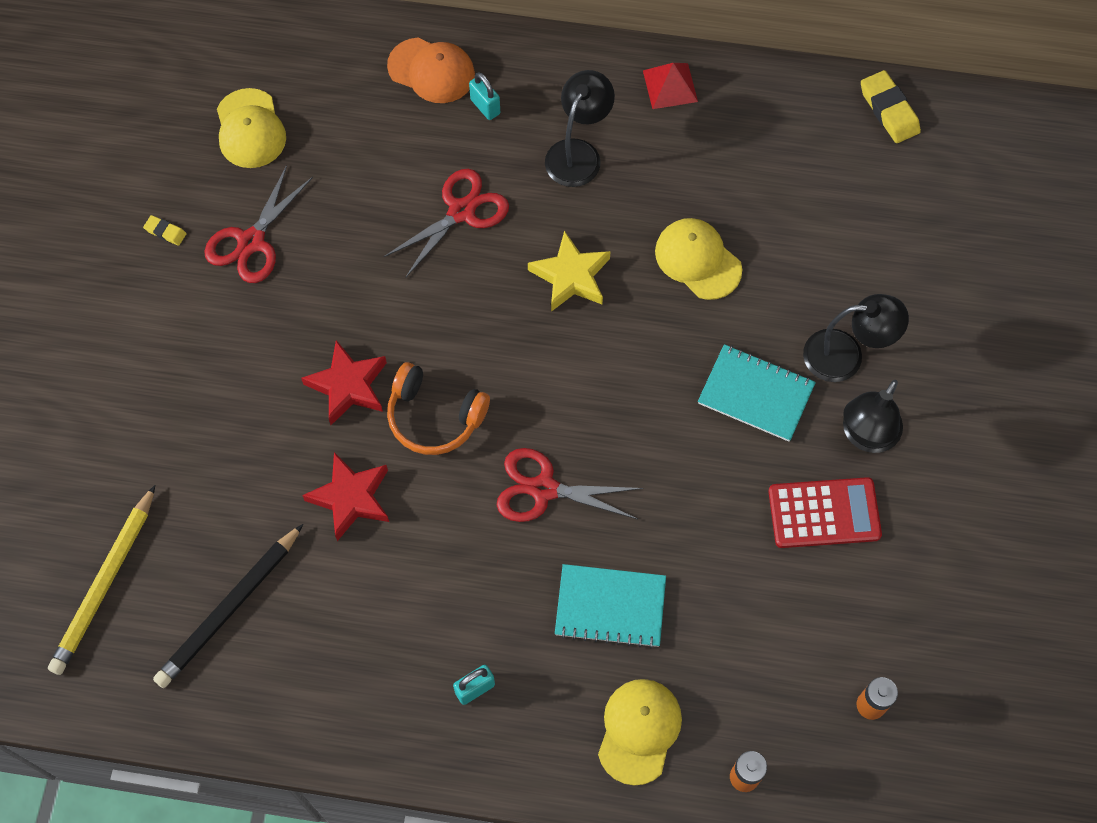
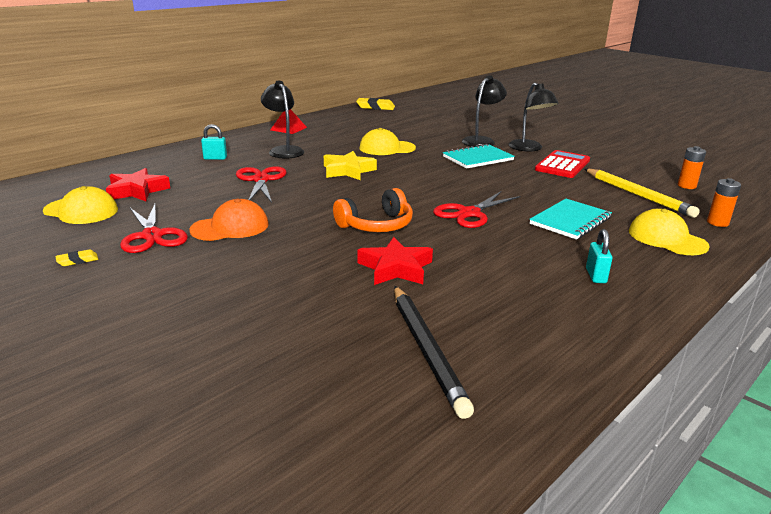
camera: 55 degrees left, 40 degrees down
yellow pencil [48,485,155,675] -> yellow pencil moved to [585,168,700,218]
red star [301,340,387,425] -> red star moved to [106,168,170,201]
orange cap [387,38,475,103] -> orange cap moved to [189,199,269,241]

